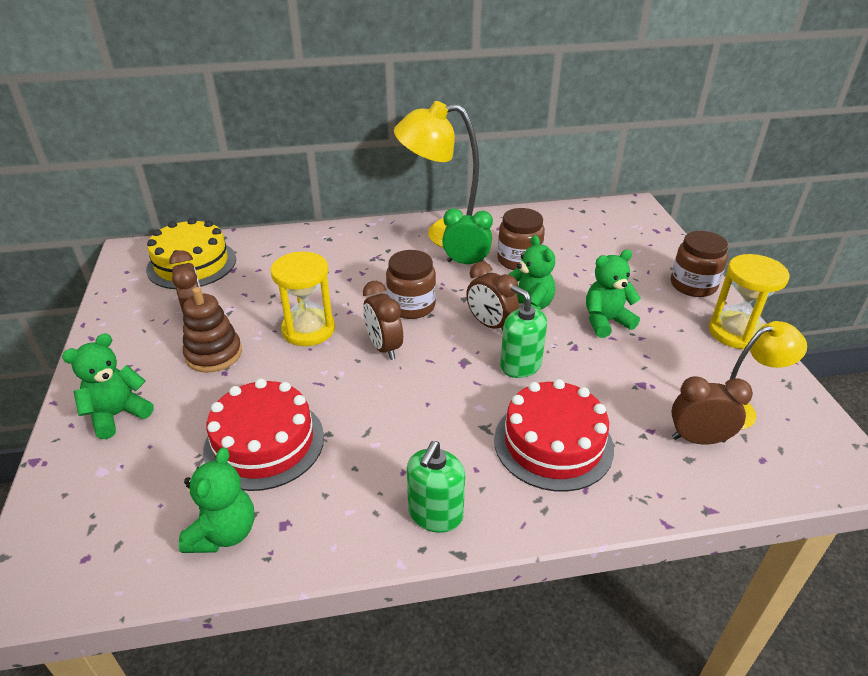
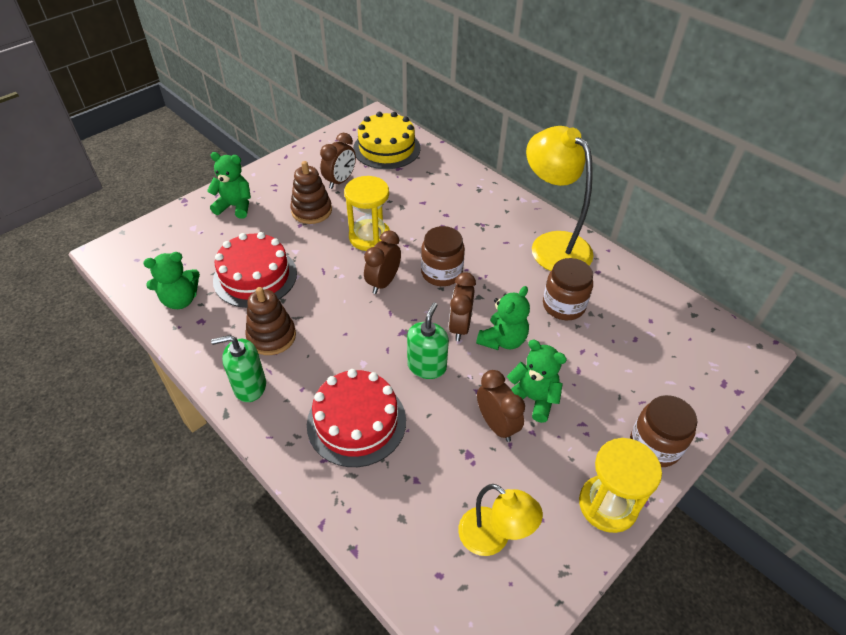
camera: 55 degrees right, 10 degrees up
green clock [442,208,493,264] -> none
brown clock [671,376,753,444] -> brown clock moved to [477,370,525,442]
none -> brown stacking toy [245,287,296,355]

